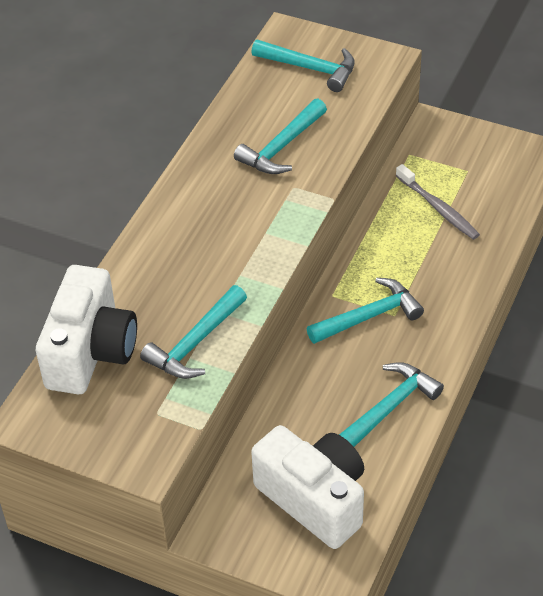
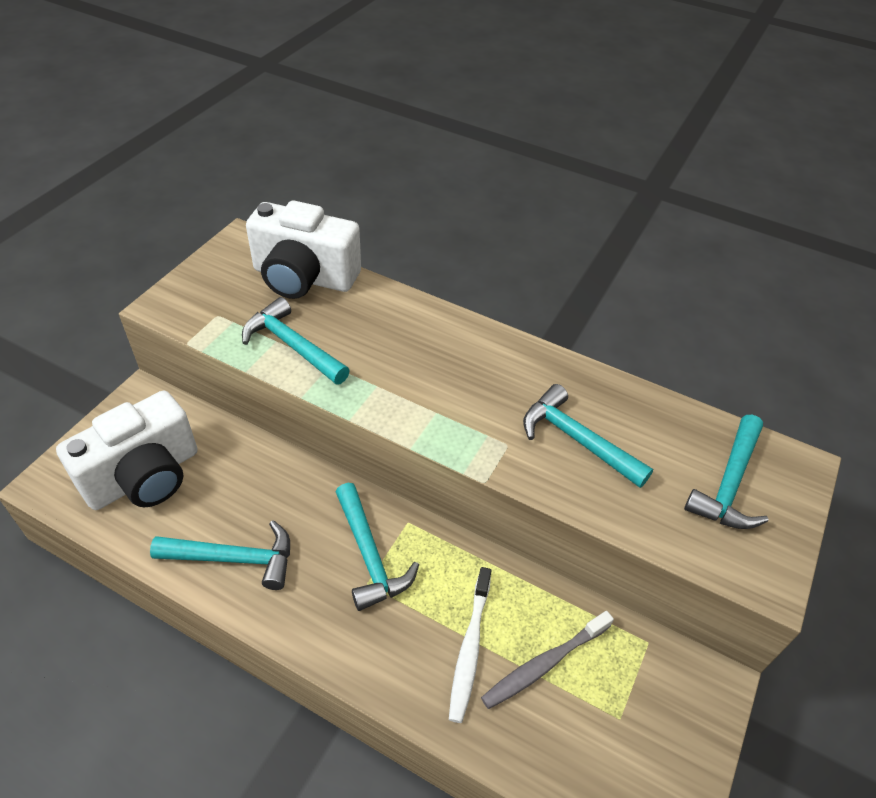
camera: 90 degrees right, 0 degrees up
turquoise hammer [339,362,444,447] -> turquoise hammer turned 45 degrees counterclockwise [150,520,290,590]
none -> white toothbrush [449,567,492,723]

